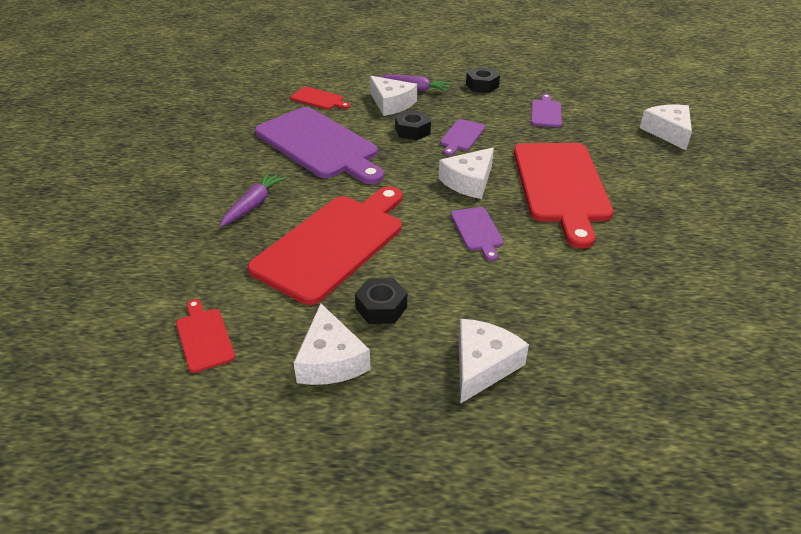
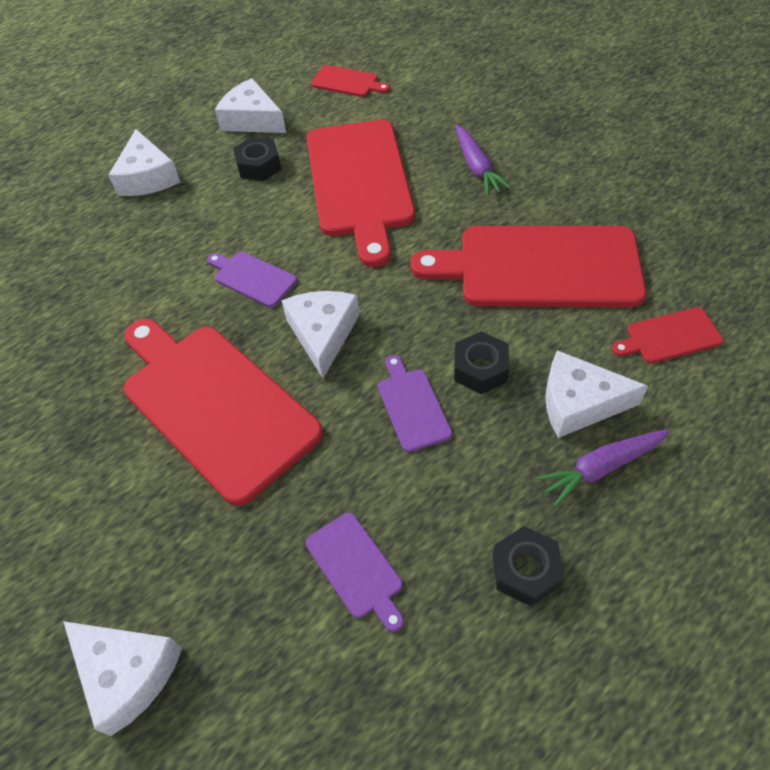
camera: 140 degrees right, 15 degrees up
purple cutting board [255,107,384,184] -> red cutting board [410,226,646,307]

